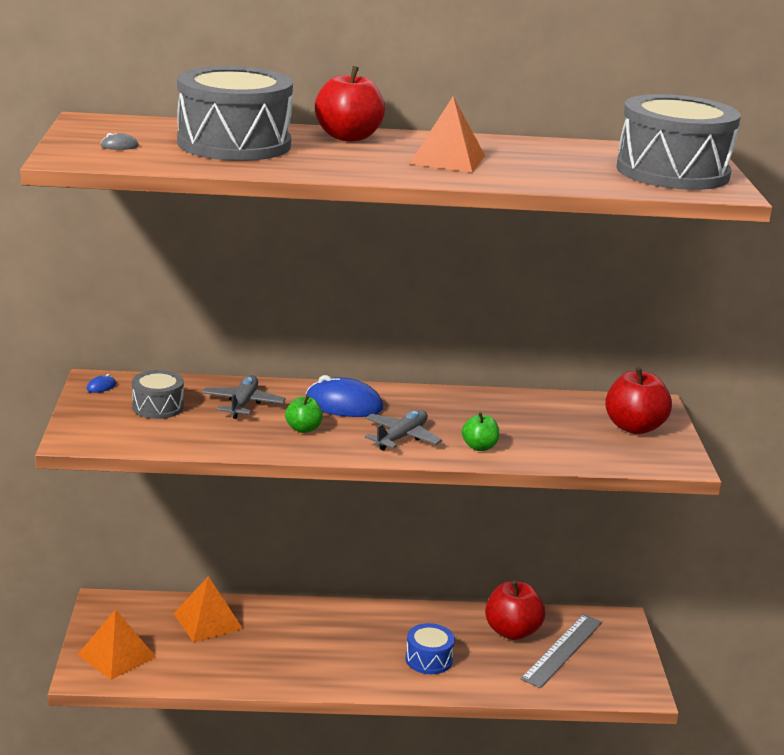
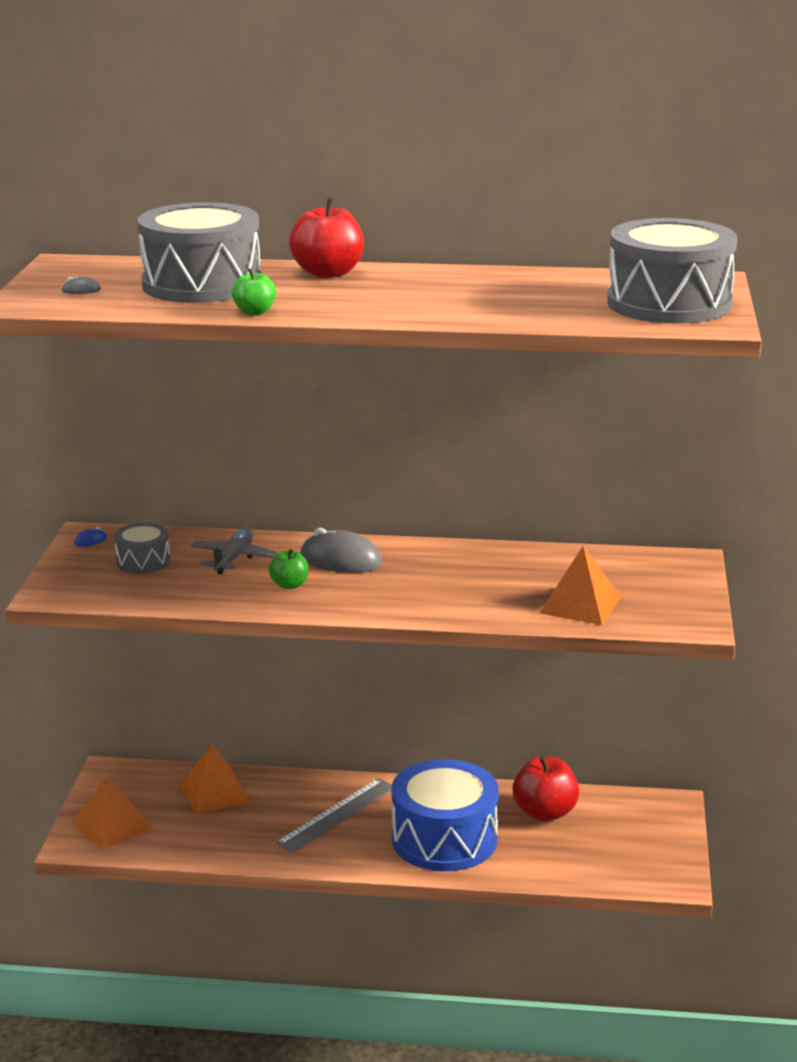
camera: 10 degrees right, 0 degrees up
blue mouse [305,375,383,417] -> grey mouse [301,528,382,573]
grey plane [365,410,442,450] -> none
blue drum [405,623,455,674] -> blue drum [391,759,499,871], size x2.04
orange pyramid [410,97,485,172] -> orange pyramid moved to [540,546,621,625]
green apple [462,412,499,451] -> green apple moved to [232,268,276,315]
grey ruler [521,614,602,688] -> grey ruler moved to [276,778,392,853]
red apple [605,367,672,434] -> none

